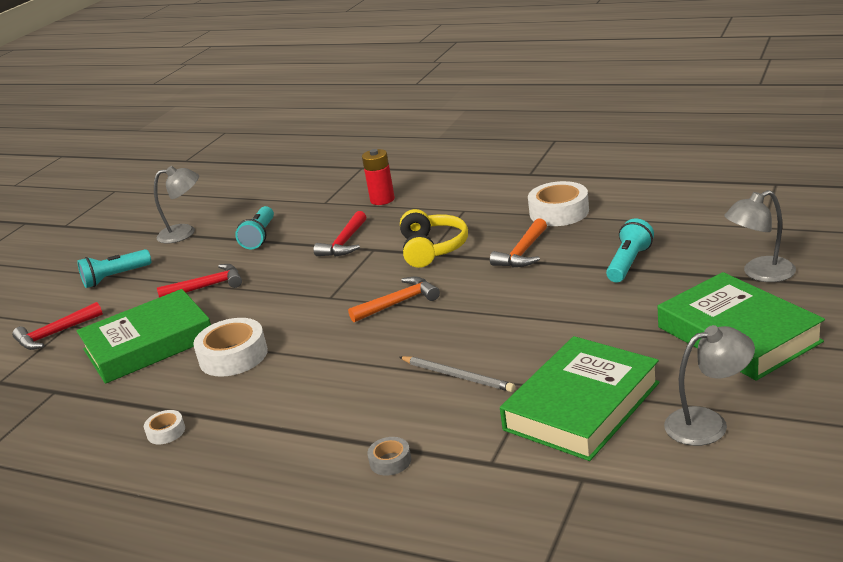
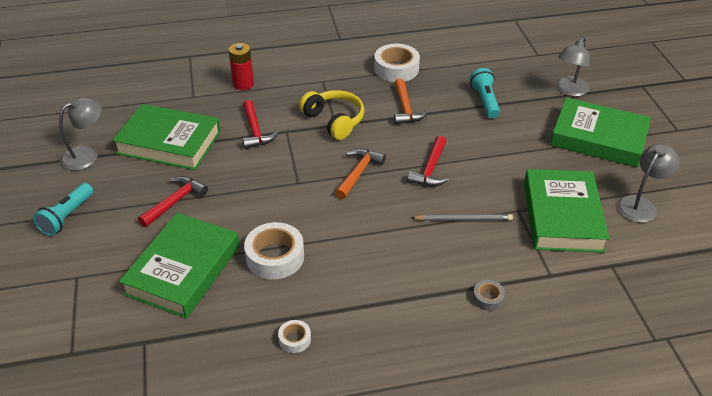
camera: 40 degrees left, 15 degrees up
red hammer [12,302,103,350] -> red hammer moved to [407,136,449,186]
turquoise flashlight [235,206,274,249] -> green book [112,104,221,170]

